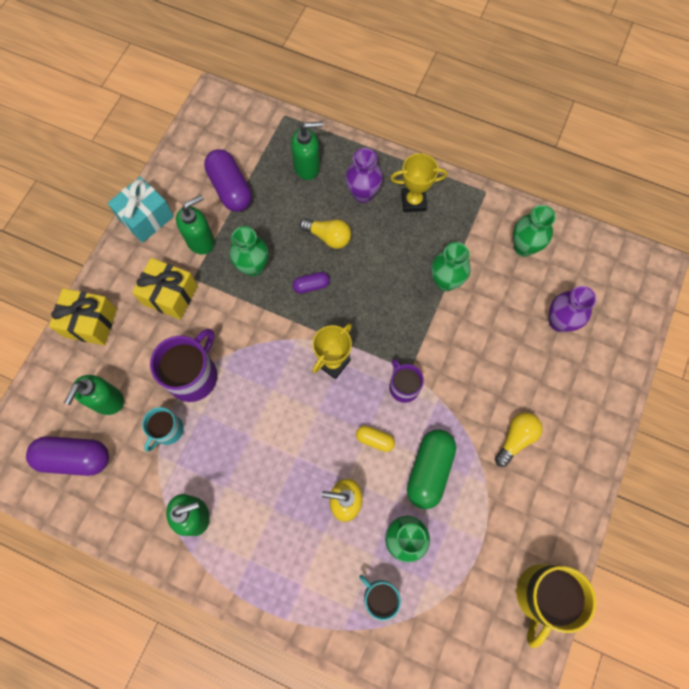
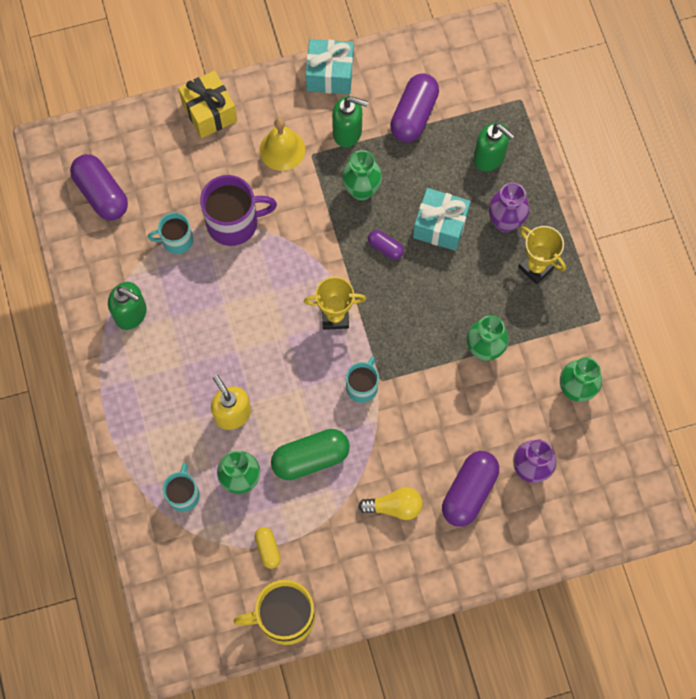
camera: 50 degrees right, 0 degrees up
green soap dispenser [64,375,124,415] -> none
yellow gift [132,258,198,320] -> yellow bell [260,117,305,171]
yellow light bulb [299,218,351,249] -> turquoise gift [413,188,471,251]
yellow capsule [356,426,395,452] -> yellow capsule moved to [255,527,281,569]
purple mug [389,359,424,403] -> turquoise mug [346,356,379,403]
none -> purple capsule [442,451,499,527]

